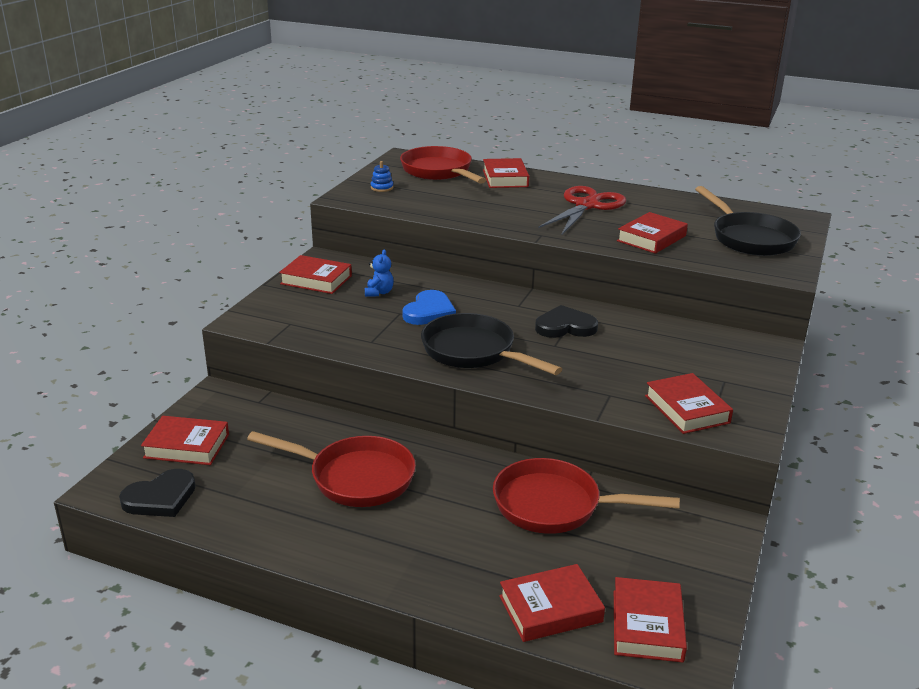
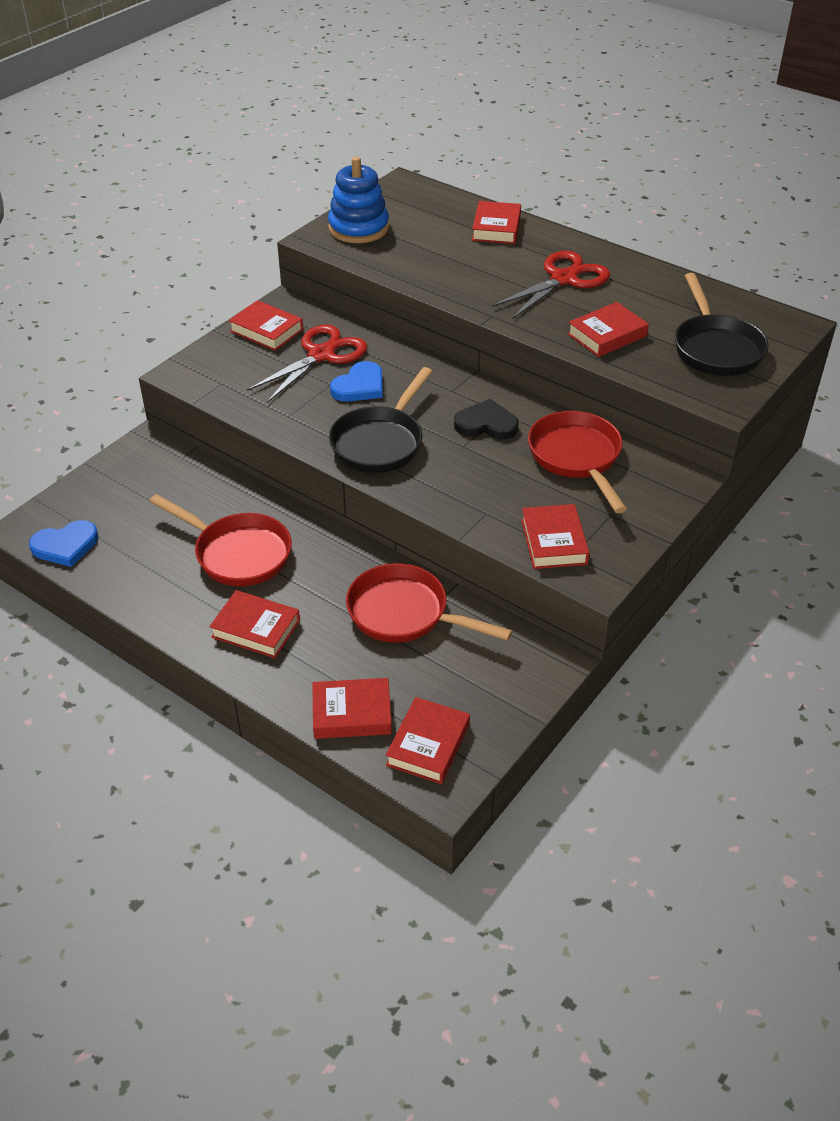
camera: 15 degrees right, 15 degrees up
black heart [119,469,196,517] -> blue heart [29,520,98,567]
red book [141,416,229,465] -> red book moved to [209,590,300,658]
blue teddy bear [365,249,394,297] -> red scissors [247,325,367,403]
blue stacking toy [371,161,394,192] -> blue stacking toy [328,157,389,243], size x2.49
red pan [400,146,486,184] -> red pan moved to [528,411,627,513]
black pan [421,313,562,375] -> black pan turned 120 degrees counterclockwise [329,367,433,473]

